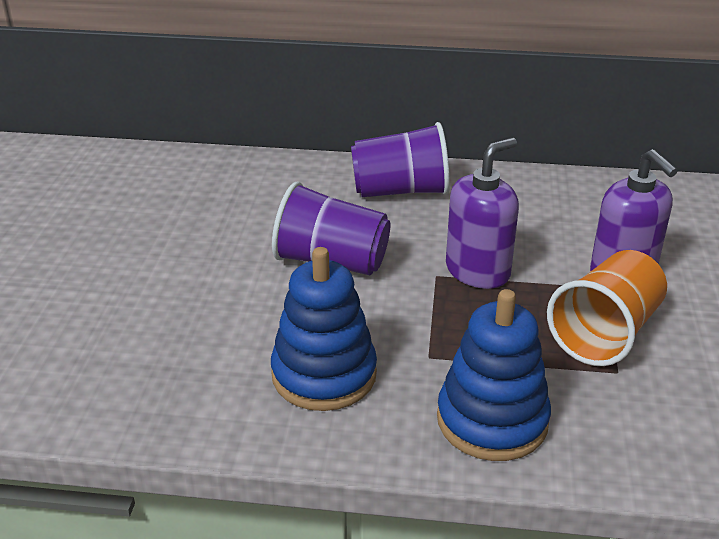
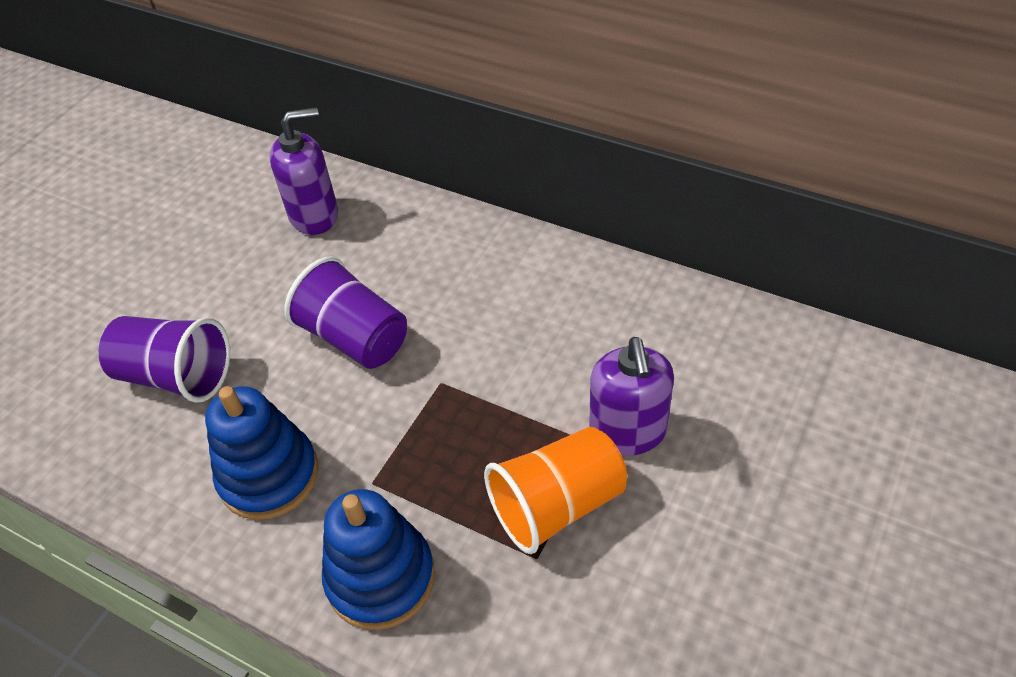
camera: 25 degrees right, 15 degrees up
purple cup [351,122,450,197] -> purple cup moved to [99,316,230,403]
purple soap dispenser [446,138,519,289] -> purple soap dispenser moved to [269,107,338,235]

